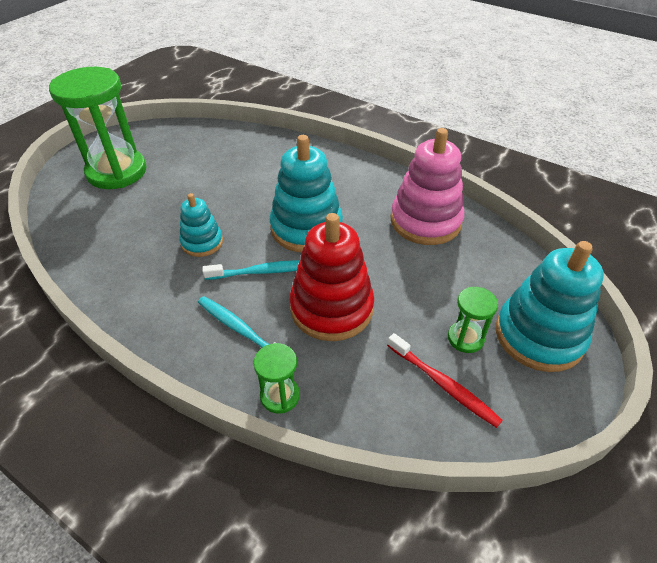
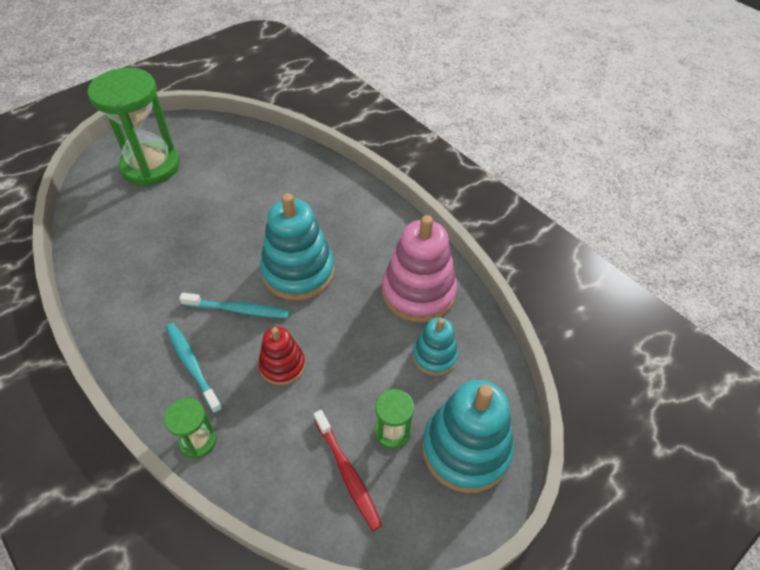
camera: 15 degrees right, 5 degrees up
turquoise stacking toy [180,193,223,257] -> turquoise stacking toy moved to [413,317,458,376]
red stacking toy [290,213,374,341] -> red stacking toy [258,327,305,385], size x0.56

